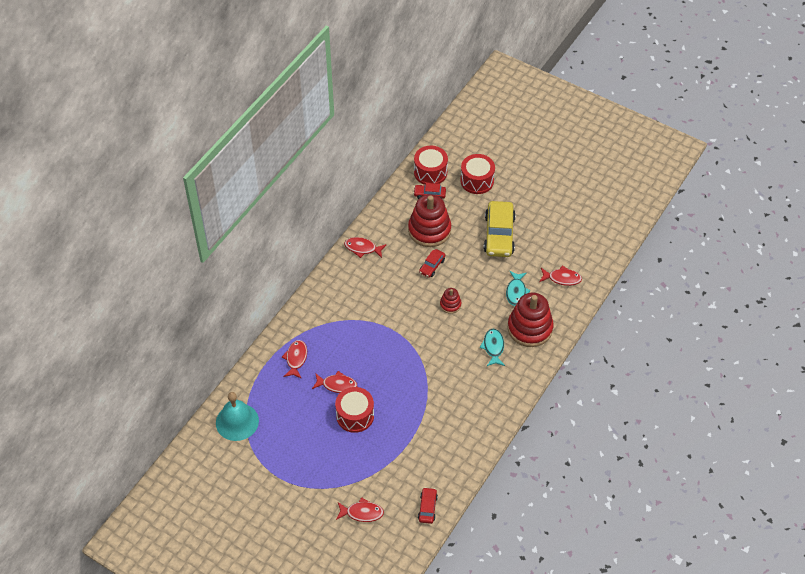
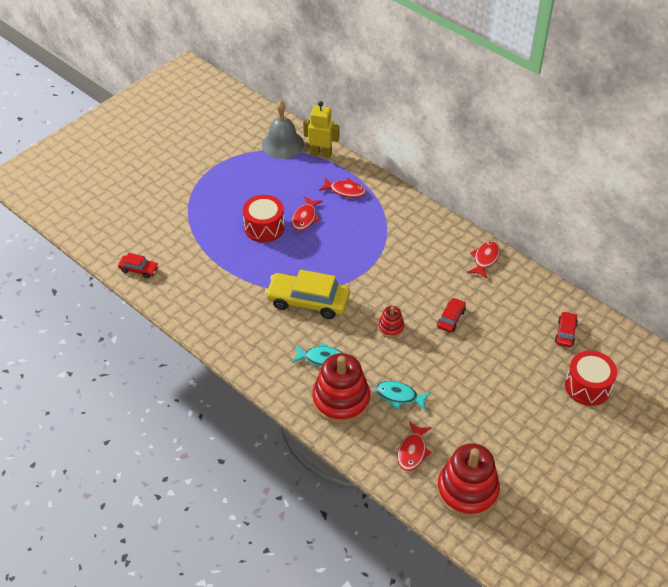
camera: 100 degrees right, 5 degrees down
turquoise bell [216,392,259,441] -> grey bell [262,101,304,159]
red fish [336,497,384,522] -> none
red stacking toy [408,194,451,247] -> red stacking toy moved to [437,443,500,518]
red drum [414,146,448,185] -> none
red car [419,249,445,278] -> red car turned 75 degrees clockwise [437,298,466,333]
yellow car [484,201,516,257] -> yellow car moved to [265,269,350,319]
none -> yellow robot [303,101,339,158]

